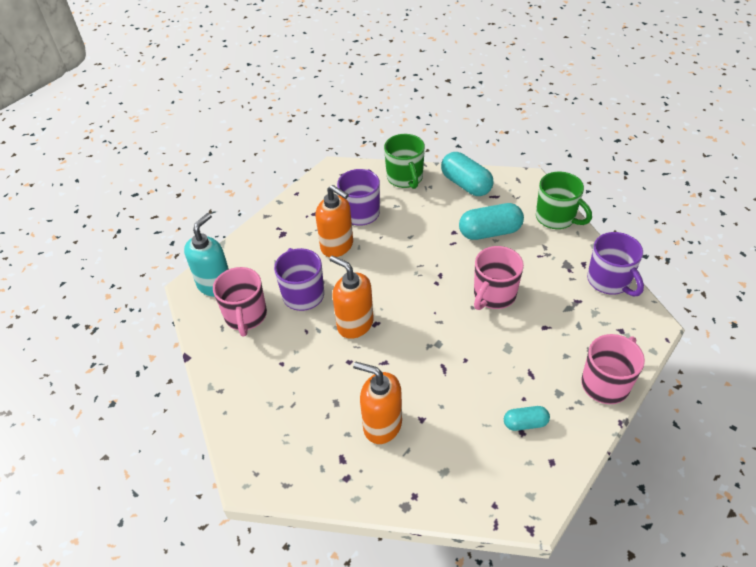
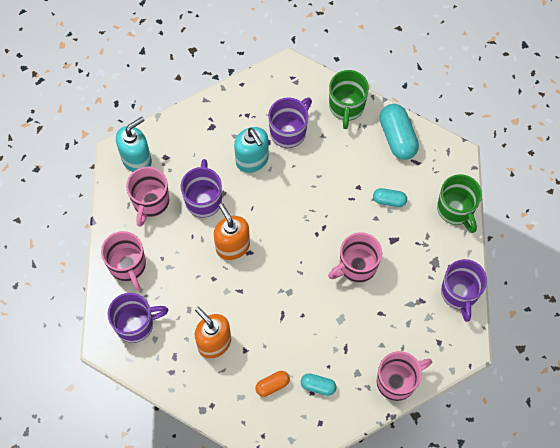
camera: 20 degrees right, 20 degrees up
orange soap dispenser [316,185,353,257] -> turquoise soap dispenser [234,127,269,173]
turquoise capsule [459,203,524,240] -> turquoise capsule [373,188,407,207], size x0.56
none -> pink mug [101,231,146,290]
none -> purple mug [108,293,168,343]
none -> orange capsule [255,371,290,397]

